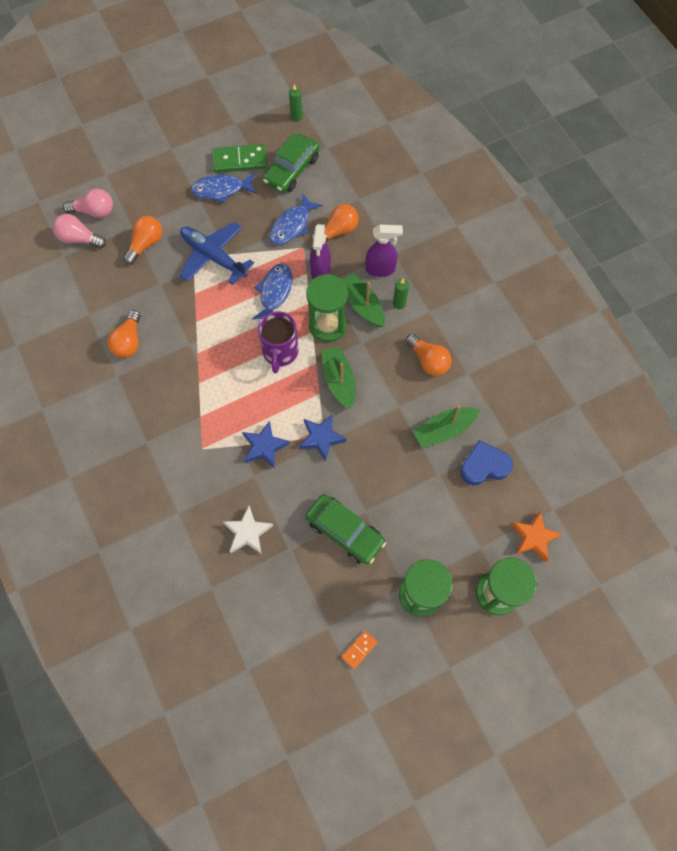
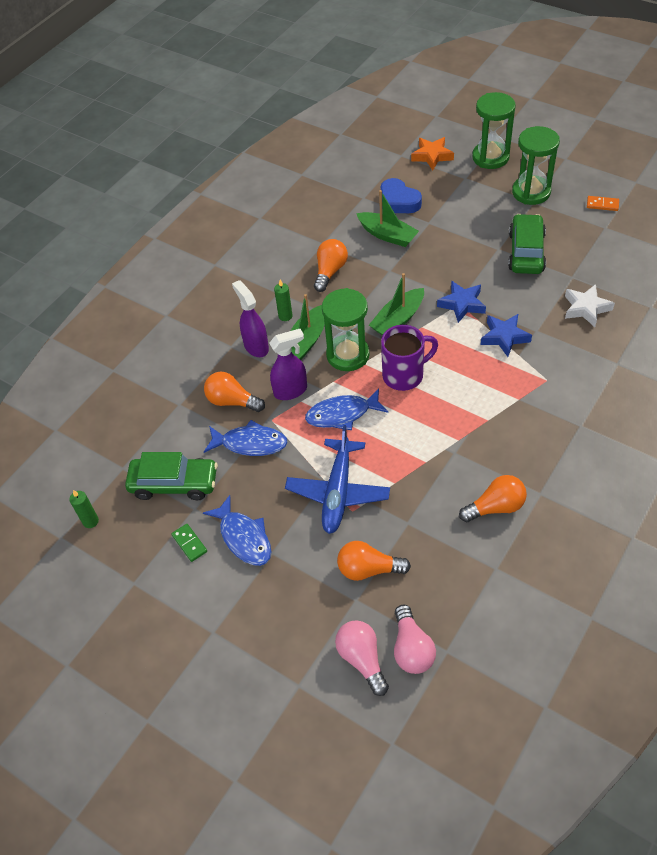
camera: 115 degrees left, 15 degrees down
green domino [212,144,267,173] -> green domino [171,524,207,562], size x0.52

